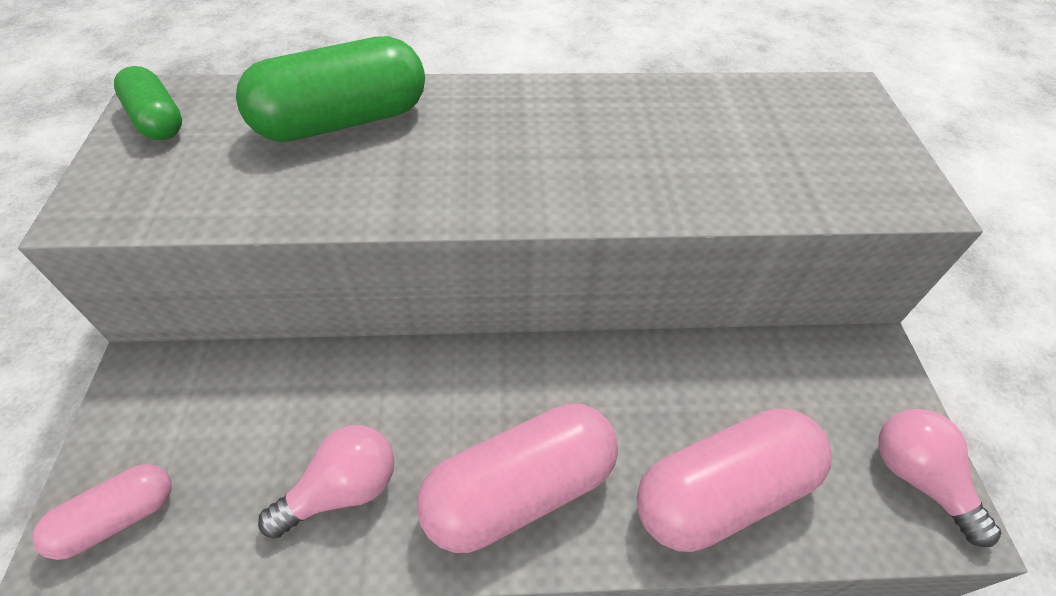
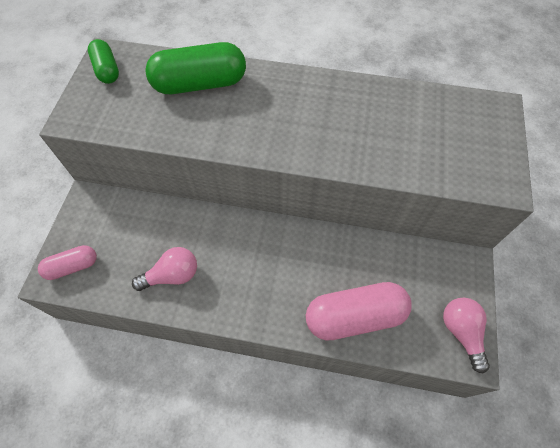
camera: 15 degrees right, 10 degrees up
pink capsule [417,404,618,553] -> none

